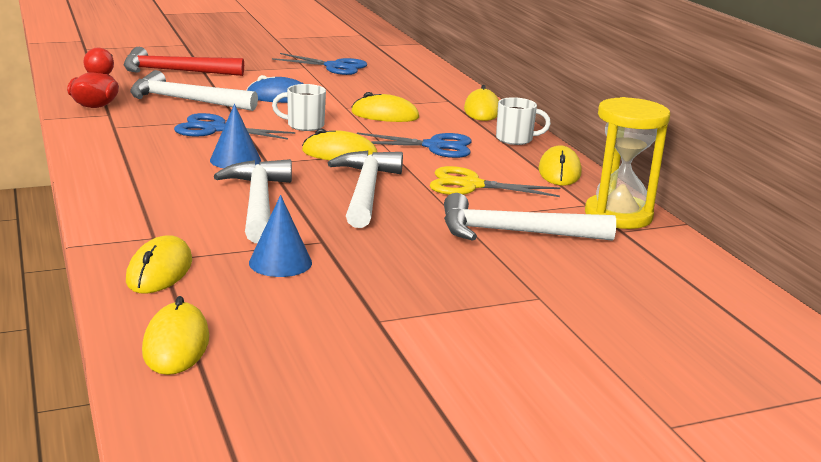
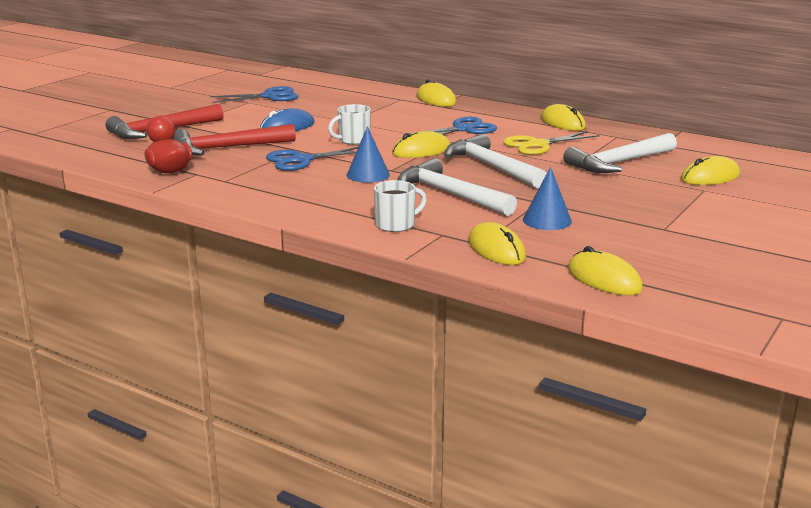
camera: 35 degrees left, 0 degrees up
white hammer [130,70,258,111] -> red hammer [173,124,296,155]
yellow mouse [351,92,419,122] -> yellow mouse moved to [681,156,740,185]
white mug [496,97,551,145] -> white mug moved to [374,180,427,232]
yellow hourglass [585,97,670,229] -> none

